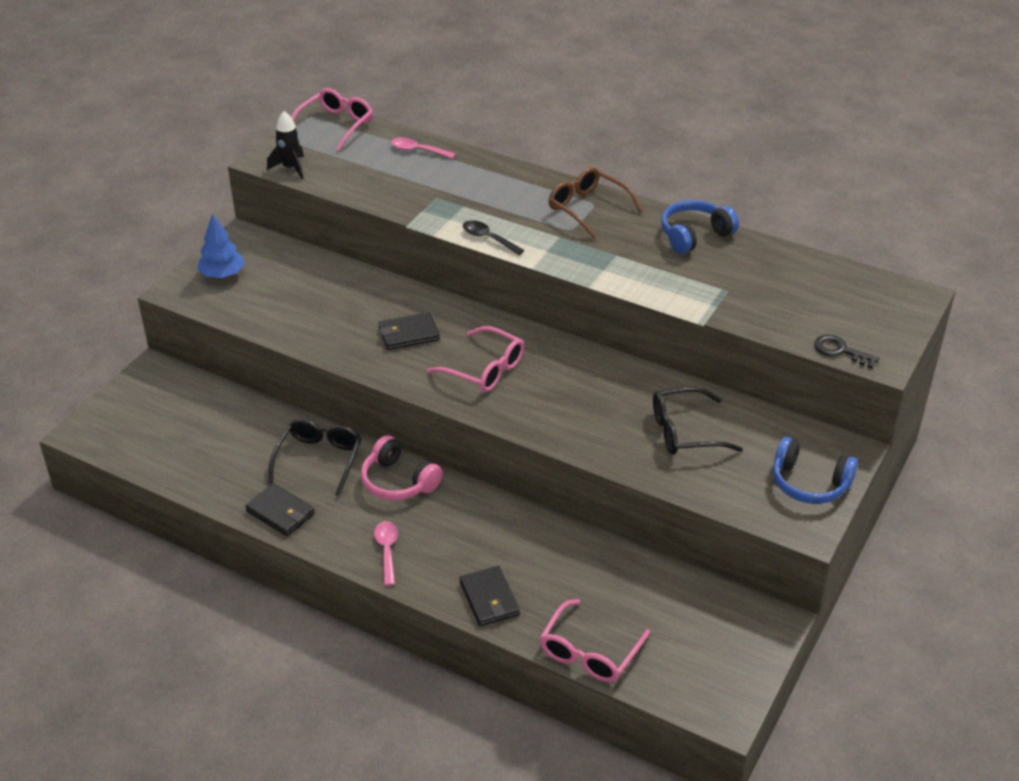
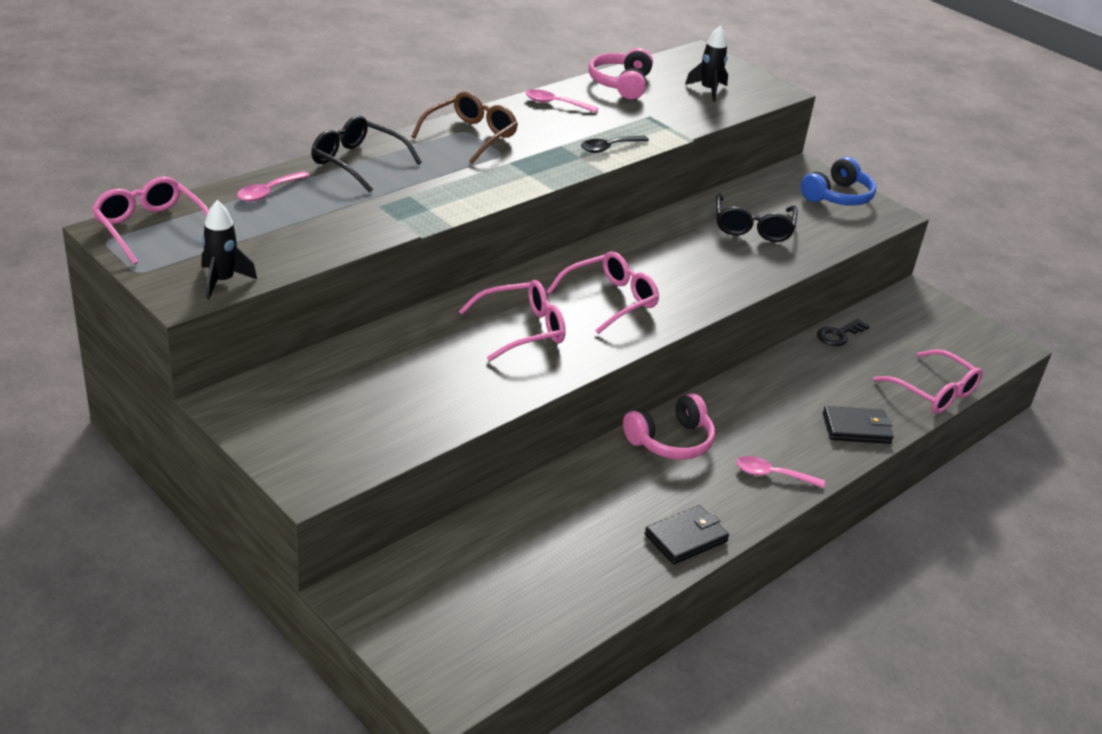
camera: 75 degrees left, 5 degrees down
blue tree [197,214,245,278] -> none
black glasses [268,419,362,496] -> black glasses moved to [311,115,422,192]
black wallet [378,312,440,350] -> pink glasses [459,280,566,361]
black spoon [463,220,524,255] -> black spoon moved to [581,135,649,153]
brown glasses [548,167,643,239] -> brown glasses turned 150 degrees clockwise [411,92,518,164]
blue headphones [661,200,739,254] -> pink spoon [525,89,598,113]
black key [814,335,879,368] -> black key moved to [817,319,870,346]
none -> pink headphones [589,48,653,99]
none -> black rocket [685,26,728,102]

